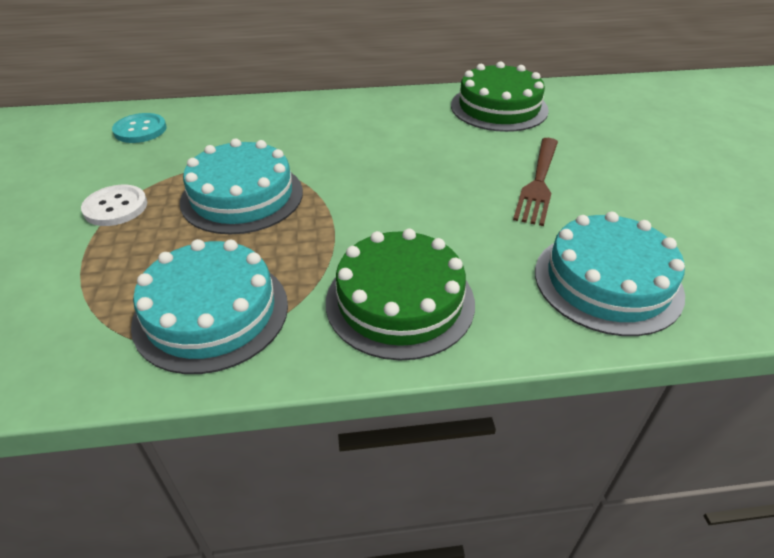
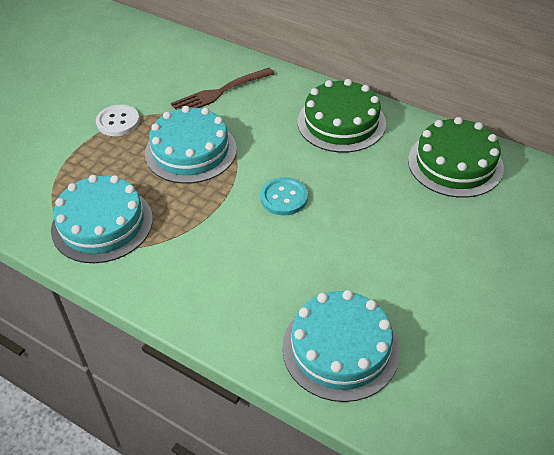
camera: 40 degrees right, 5 degrees up
turquoise button [112,113,166,143] -> turquoise button moved to [260,177,308,216]
green cake [326,229,475,361] -> green cake moved to [298,79,386,153]
brown fork [513,138,558,226] -> brown fork moved to [171,68,274,110]

